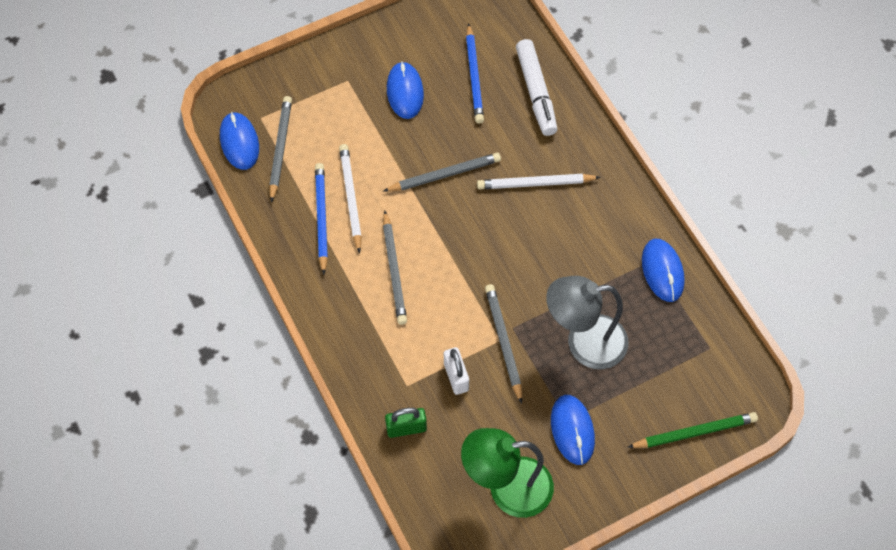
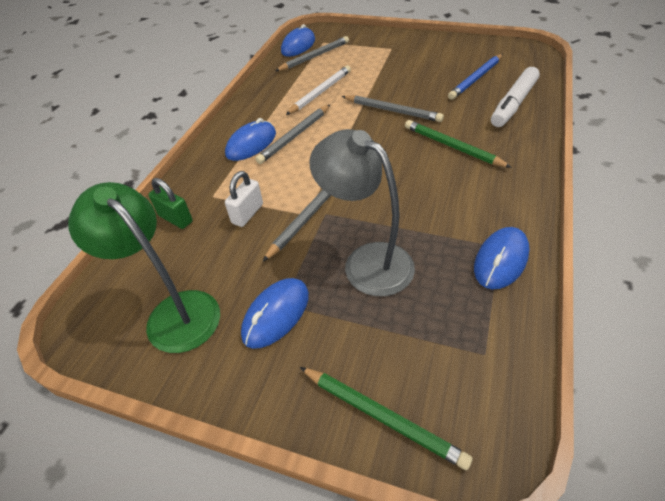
camera: 50 degrees right, 15 degrees down
blue pencil [315,163,328,275] -> none
blue mouse [387,61,424,119] -> blue mouse moved to [225,118,276,161]
white pencil [477,174,601,189] -> green pencil [405,120,512,168]

